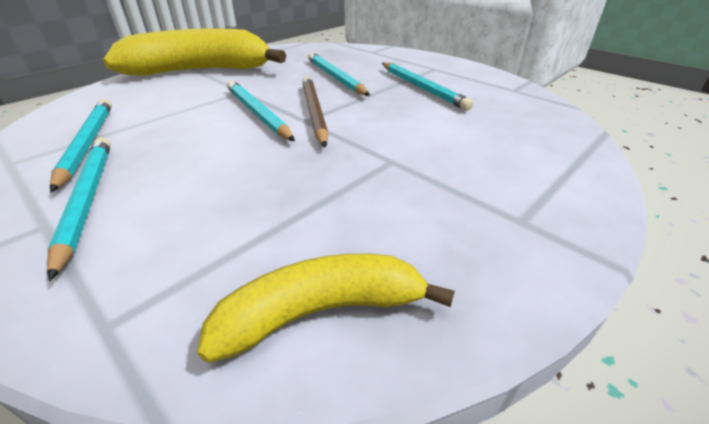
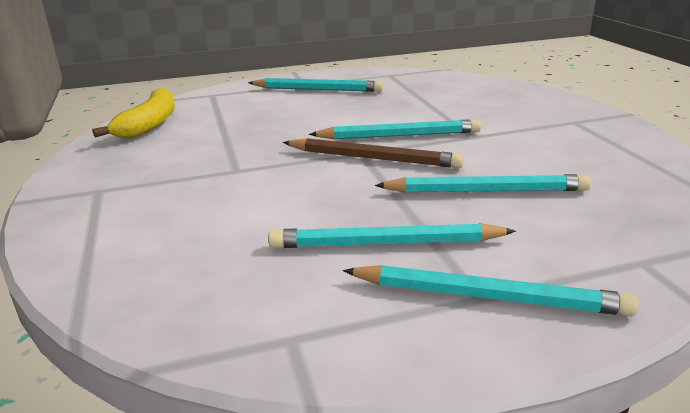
camera: 120 degrees right, 10 degrees down
turquoise pencil [50,99,112,192] -> turquoise pencil moved to [343,265,638,316]
yellow banana [103,28,286,76] -> none

